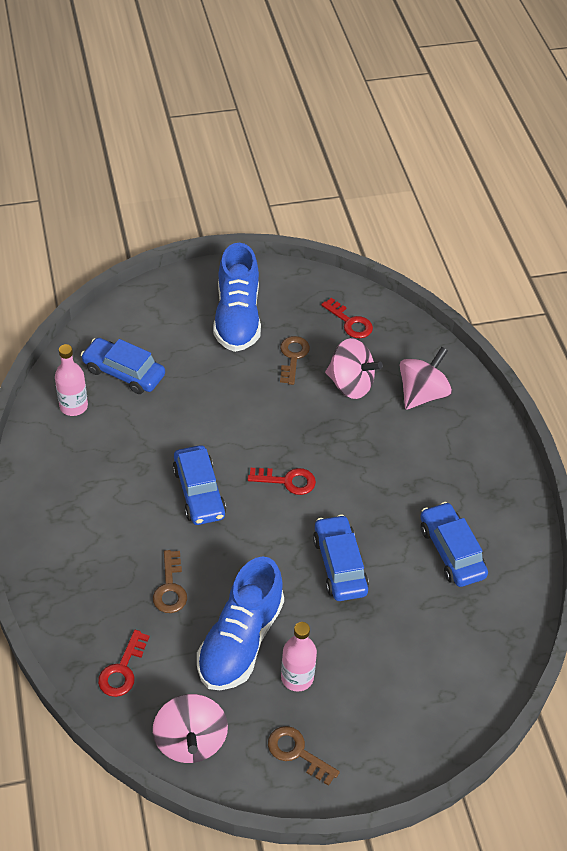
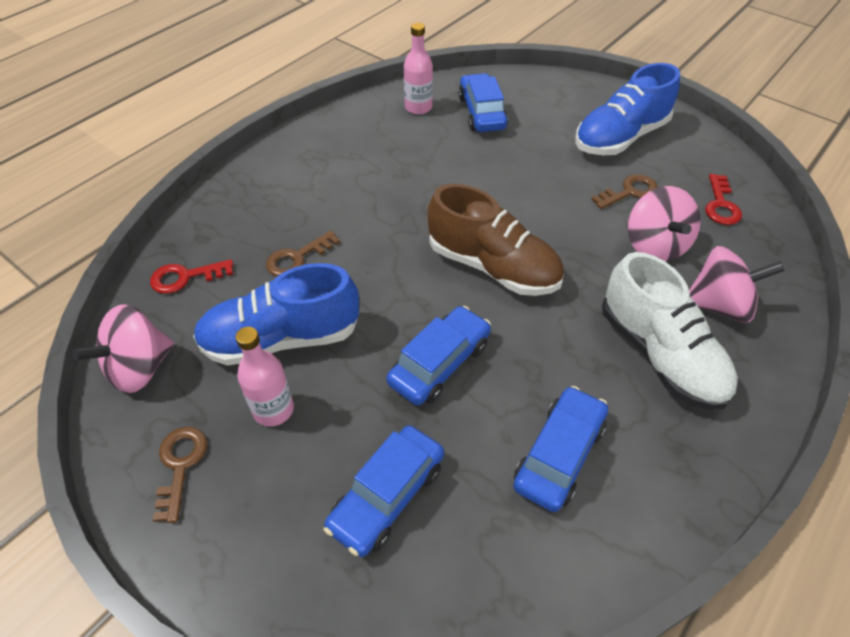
camera: 55 degrees right, 0 degrees up
blue car [173,445,226,525] -> blue car moved to [324,425,444,557]
red key [247,468,316,495] -> brown shoe [427,184,564,296]
none -> white shoe [602,252,738,410]

